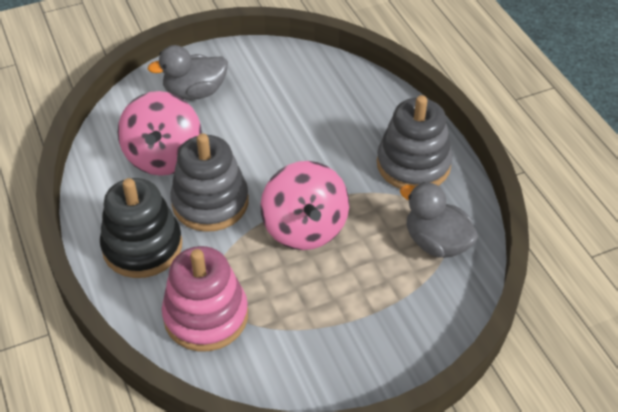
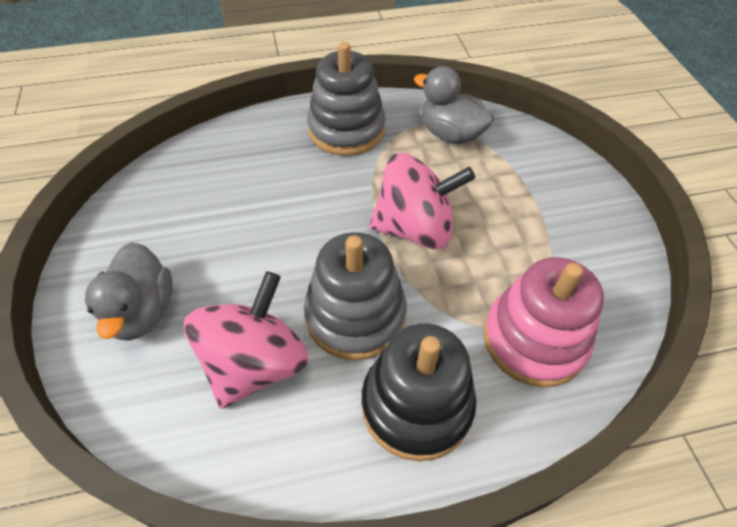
camera: 80 degrees left, 5 degrees up
pink spinning top [118,91,202,176] -> pink spinning top turned 75 degrees counterclockwise [184,271,308,409]
grey duck [400,182,479,258] -> grey duck turned 75 degrees clockwise [414,66,494,144]

